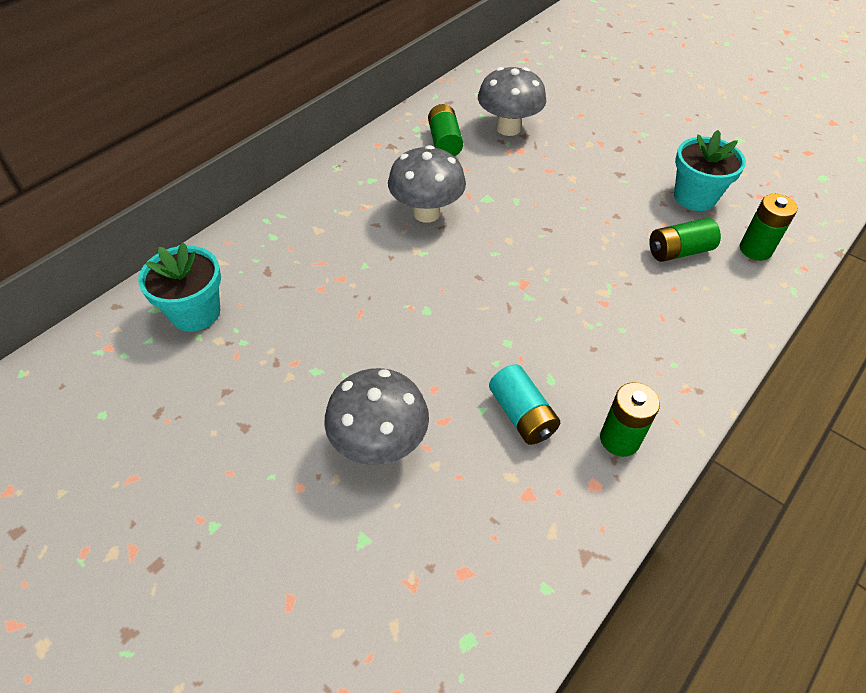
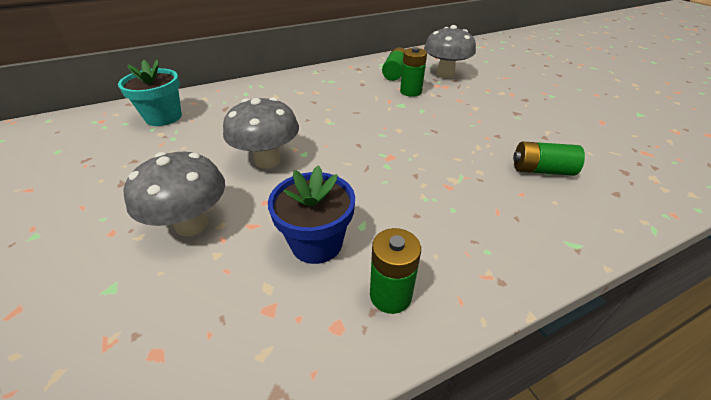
camera: 25 degrees right, 10 degrees down
grey mushroom [388,145,466,223] -> grey mushroom moved to [223,97,299,168]
turquoise battery [489,365,560,445] -> blue flower pot [268,165,355,264]
turquoise flower pot [674,130,746,211] -> none
green battery [740,194,798,261] -> green battery moved to [400,47,427,97]

